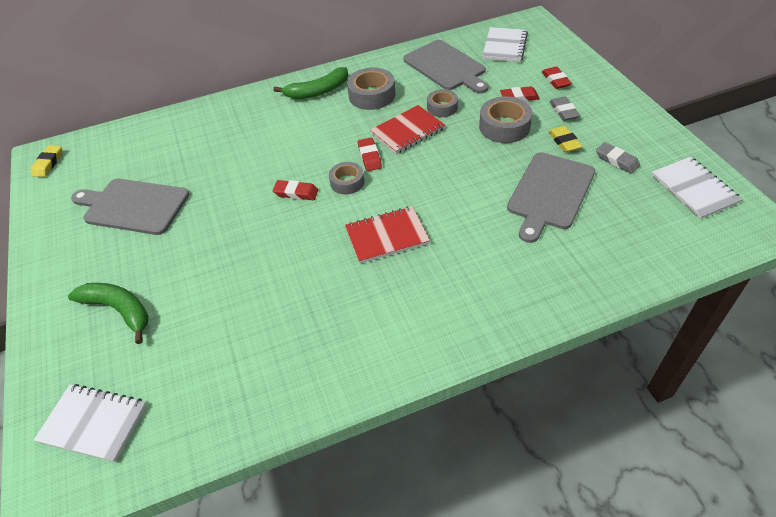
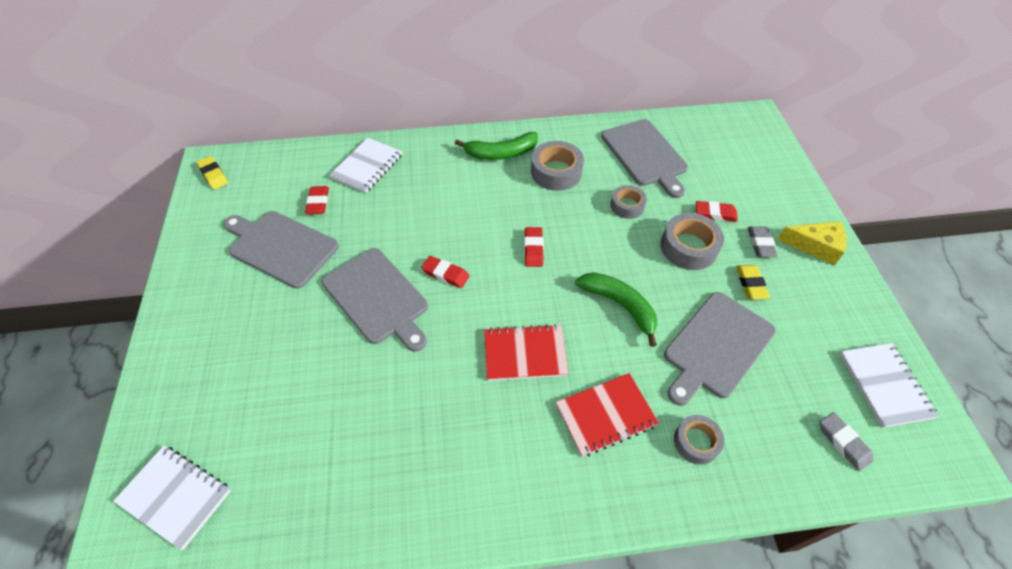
camera: 10 degrees right, 5 degrees up
yellow eraser [31,145,62,177] -> yellow eraser turned 60 degrees counterclockwise [197,156,228,190]
green banana [68,283,148,344] -> green banana moved to [575,273,657,347]
grey tape [329,162,364,195] -> grey tape moved to [674,415,724,465]
red notebook [370,105,445,154] -> red notebook moved to [556,373,659,457]
white notebook [482,27,528,62] -> white notebook moved to [329,137,402,193]
red eraser [542,66,572,89] -> red eraser moved to [305,186,329,214]
grey eraser [596,142,640,174] -> grey eraser moved to [820,412,873,471]
none -> grey cutting board [322,248,428,352]
none -> yellow cheese [777,221,847,266]

